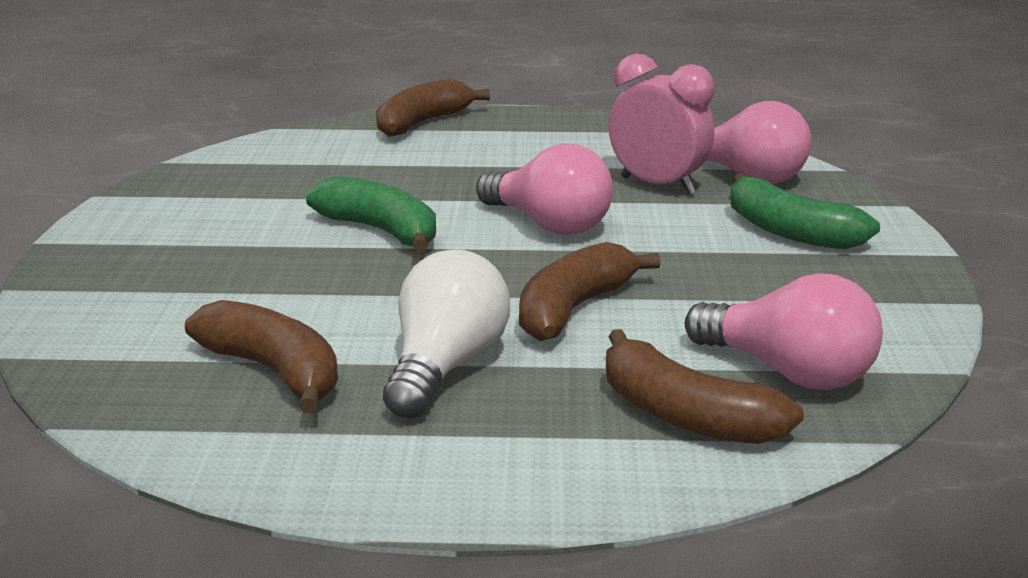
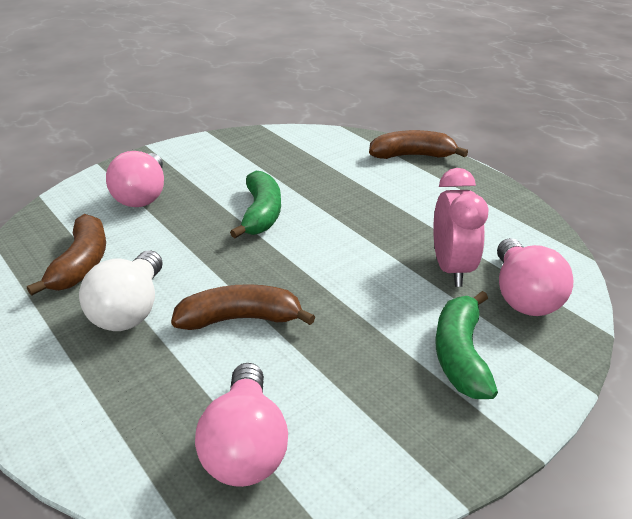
camera: 50 degrees right, 10 degrees up
white light bulb [383,249,510,418] -> white light bulb turned 120 degrees clockwise [79,250,163,331]
pink light bulb [476,144,613,235] -> pink light bulb moved to [106,151,164,207]
brown banana [606,329,804,444] -> none

